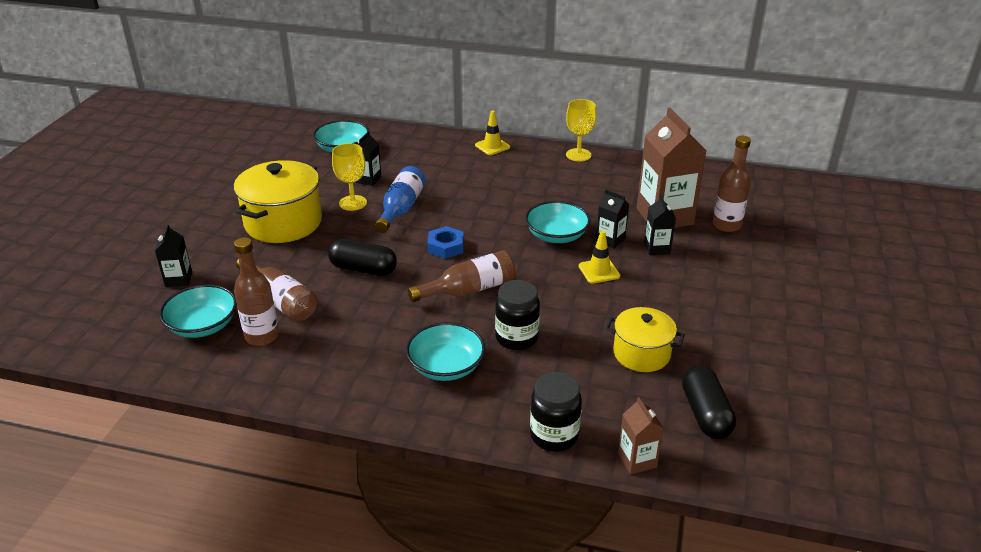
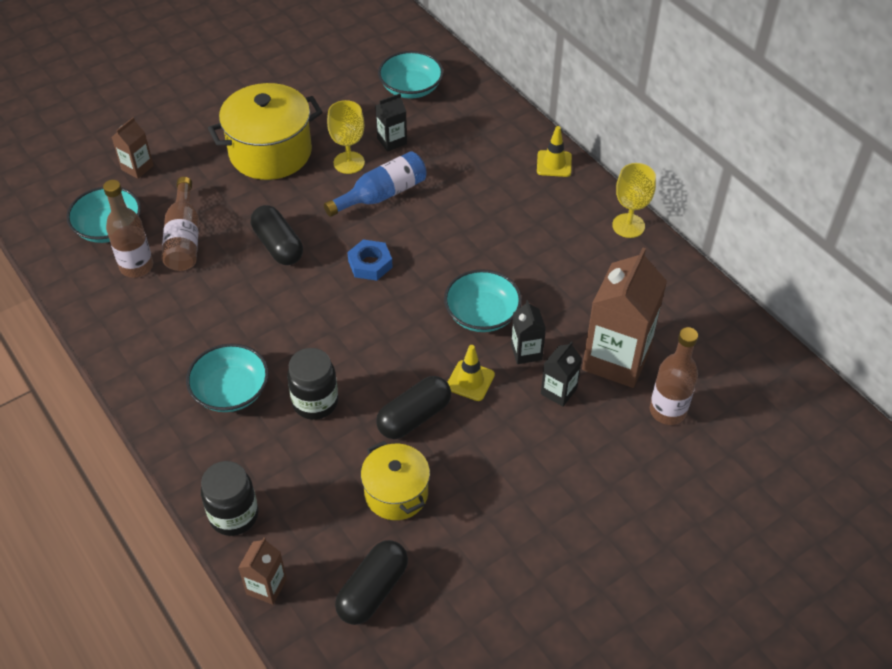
camera: 40 degrees right, 15 degrees up
black carton [155,225,192,287] -> brown carton [112,117,154,179]
brown bottle [408,250,515,302] -> none
none -> black capsule [376,376,451,439]

